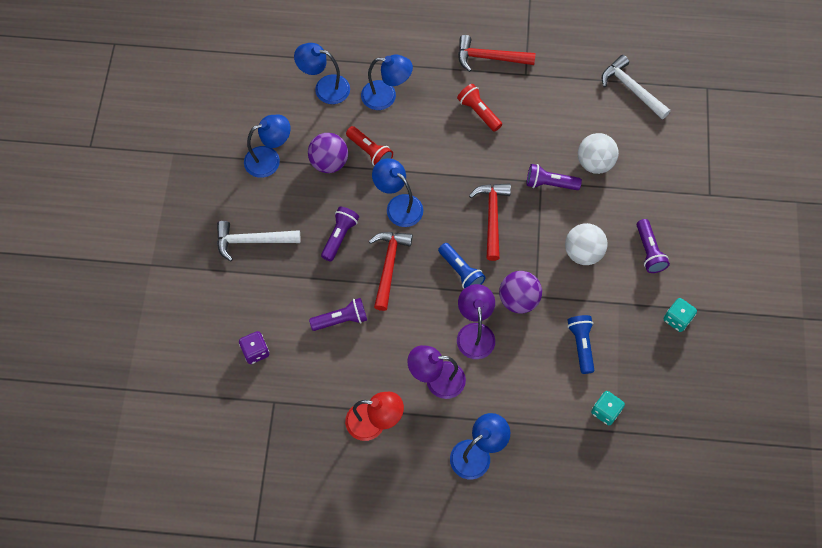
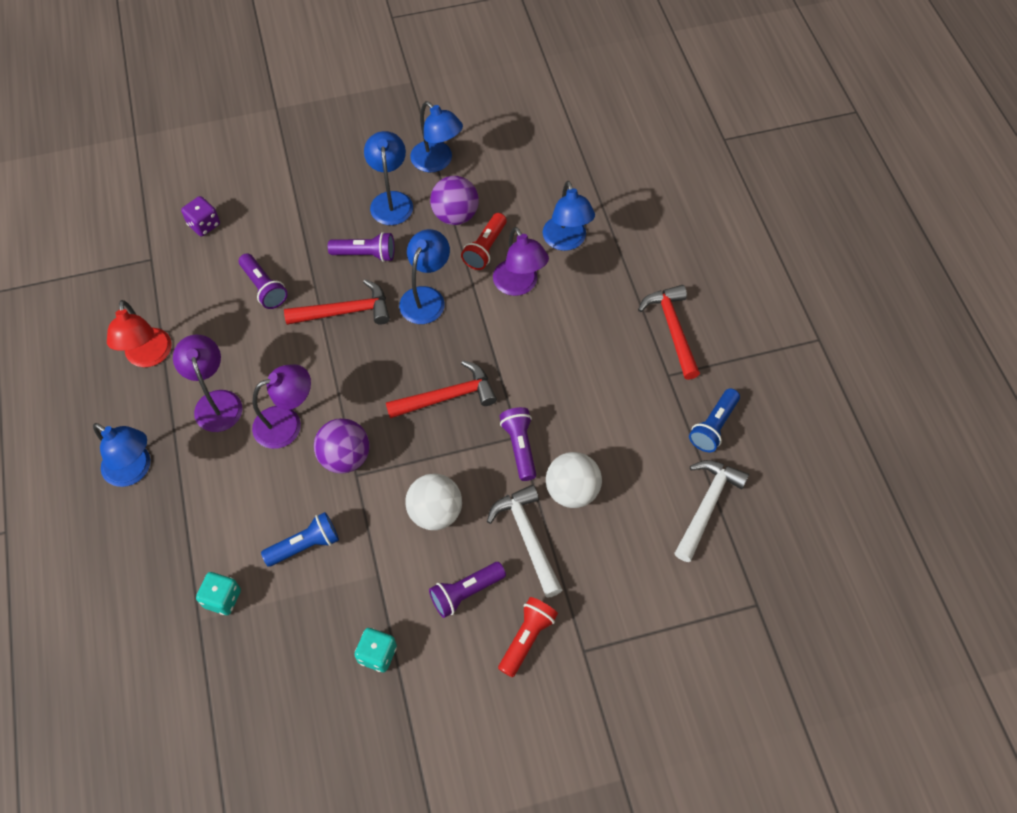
camera: 70 degrees right, 5 degrees down
white hammer [217,221,300,261] -> white hammer moved to [487,485,562,598]
blue lamp [294,43,350,104] -> blue lamp moved to [364,131,413,225]
blue flashlight [438,243,485,289] -> blue flashlight moved to [689,388,740,452]
red flashlight [457,84,502,132] -> red flashlight moved to [498,597,558,677]
none -> purple lamp [493,227,549,296]

